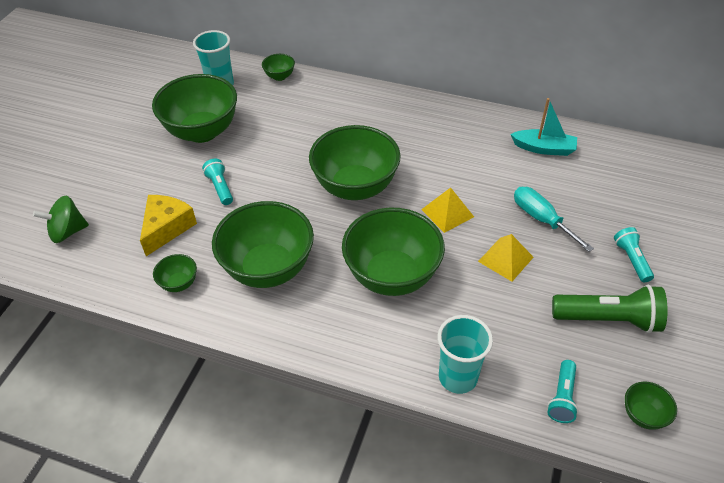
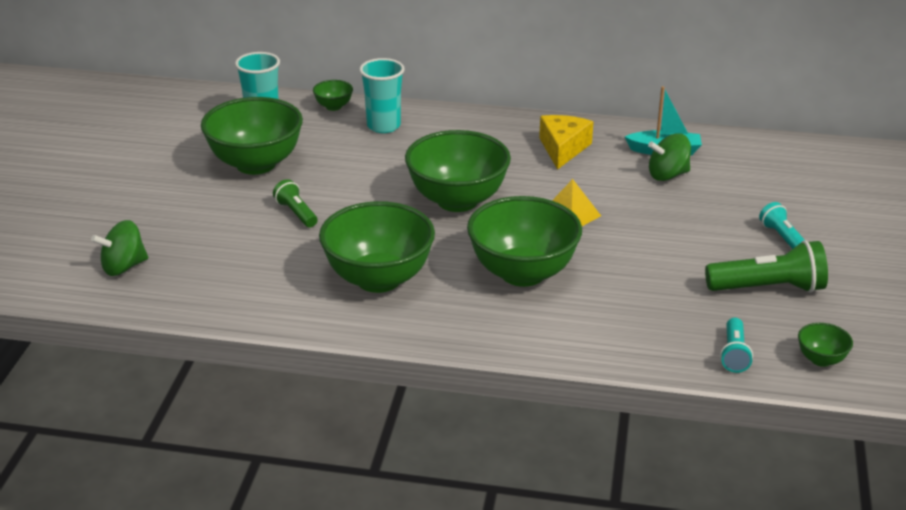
camera: 10 degrees left, 15 degrees down
yellow cheese [140,195,197,256] -> yellow cheese moved to [539,115,593,170]
green bowl [153,254,197,292] -> none
turquoise flashlight [202,158,233,205] -> green flashlight [273,179,318,227]
turquoise cup [437,315,493,394] -> turquoise cup moved to [359,58,405,133]
yellow pyramid [478,234,534,282] -> none
turquoise screwdriver [514,187,594,252] -> none
none -> green spinning top [648,134,691,181]

